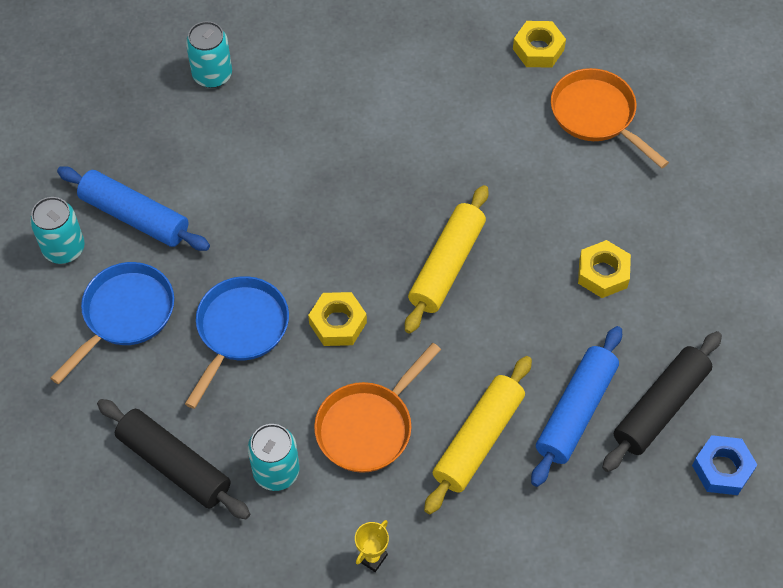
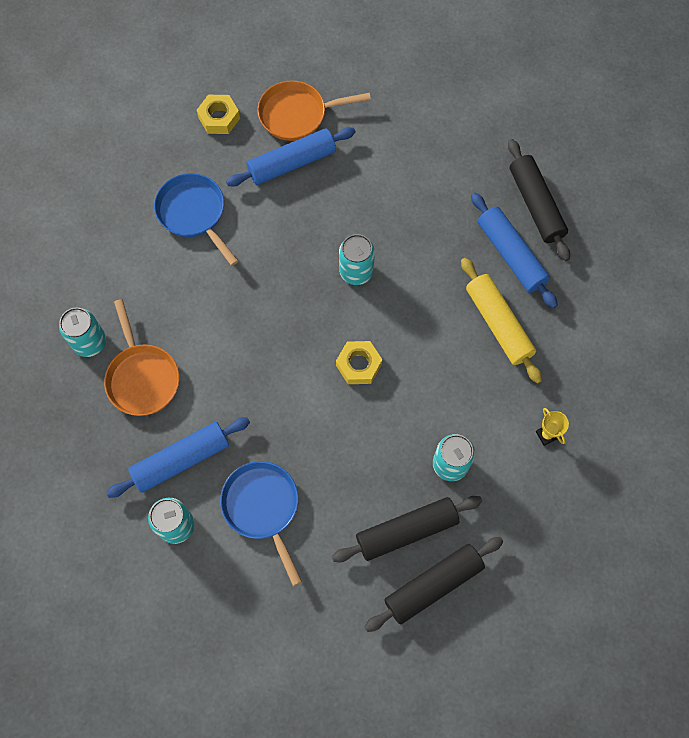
camera: 60 degrees left, 10 degrees up
blue pan [185,276,289,409] -> blue pan moved to [154,173,238,266]
orange pan [314,343,441,473] -> orange pan moved to [104,299,179,416]
yellow rolling pin [405,185,489,334] -> turquoise can [339,234,375,285]
yellow nut [578,240,631,298] -> none
blue nut [692,435,757,495] -> none
none -> blue rolling pin [226,127,355,187]
none -> black rolling pin [364,537,503,632]

